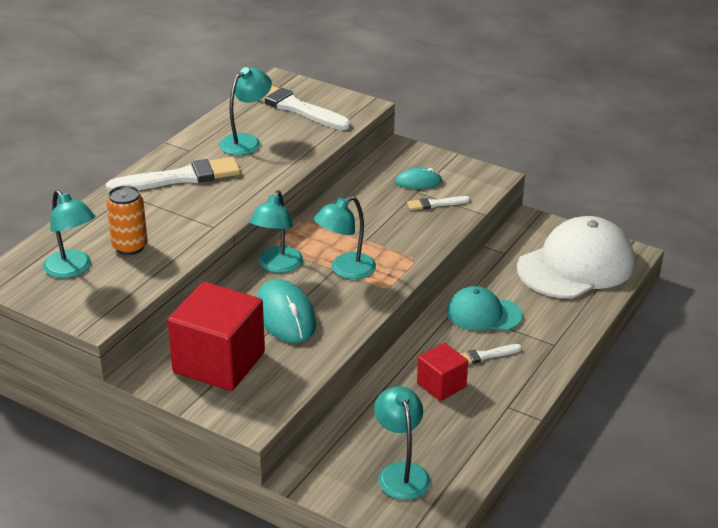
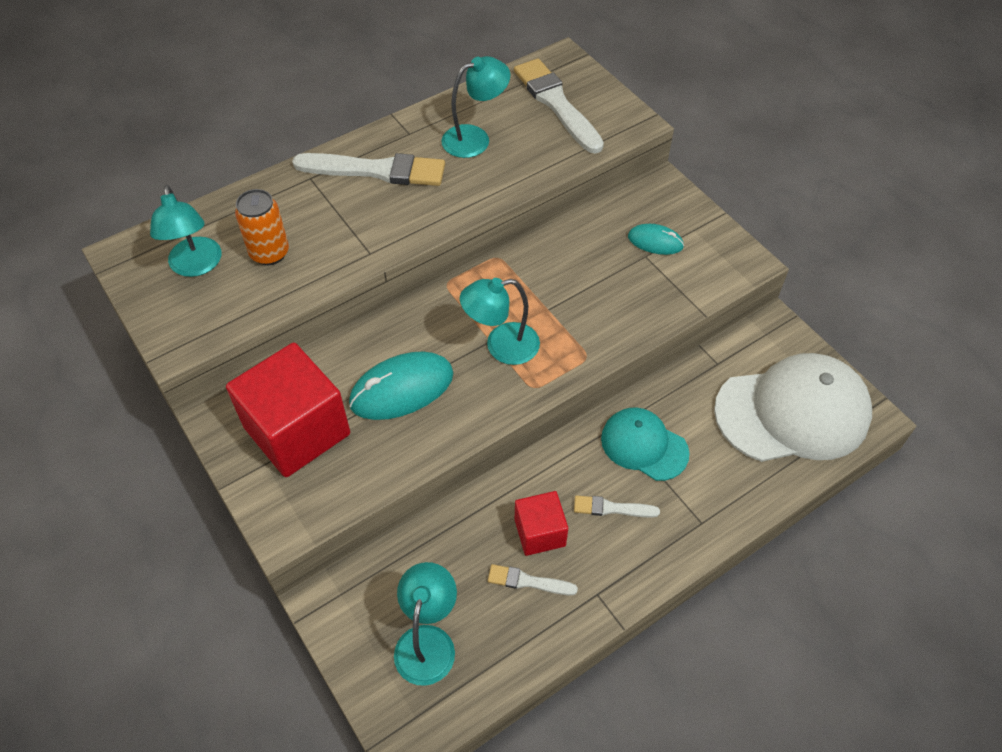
camera: 25 degrees right, 20 degrees up
turquoise lamp [250,190,303,273] -> none
turquoise mouse [257,279,316,343] -> turquoise mouse turned 60 degrees clockwise [349,351,453,420]
white brush [407,196,470,210] -> white brush moved to [488,564,578,595]

